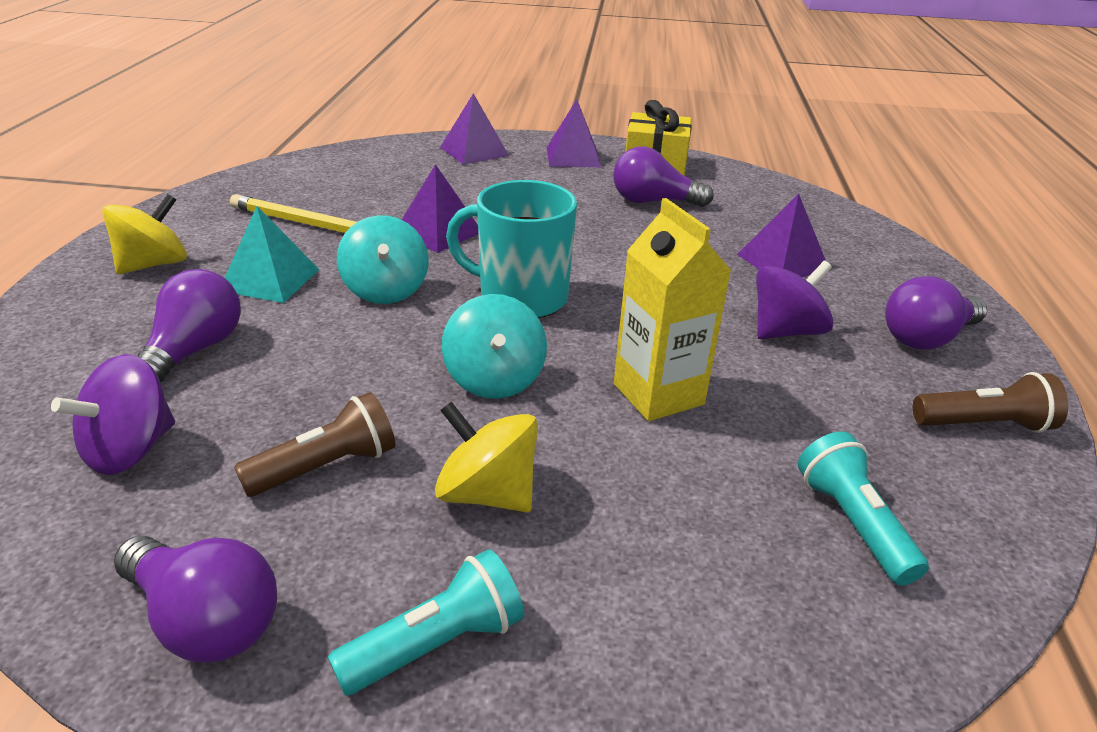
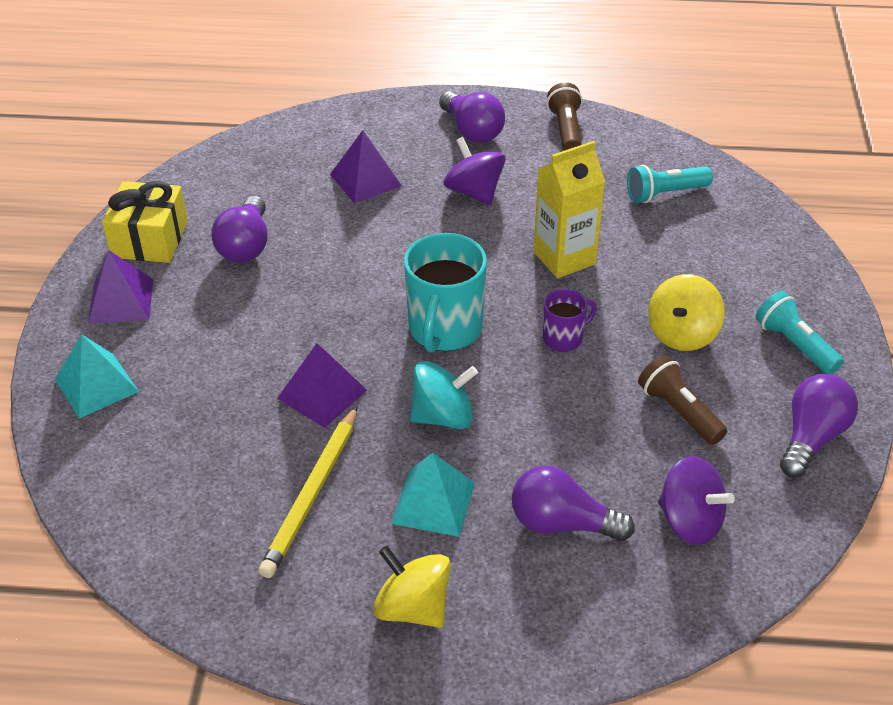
camera: 90 degrees left, 10 degrees up
purple pyramid [440,93,509,165] -> turquoise pyramid [54,334,139,418]
turquoise spinning top [442,294,547,399] -> purple mug [543,289,597,352]

